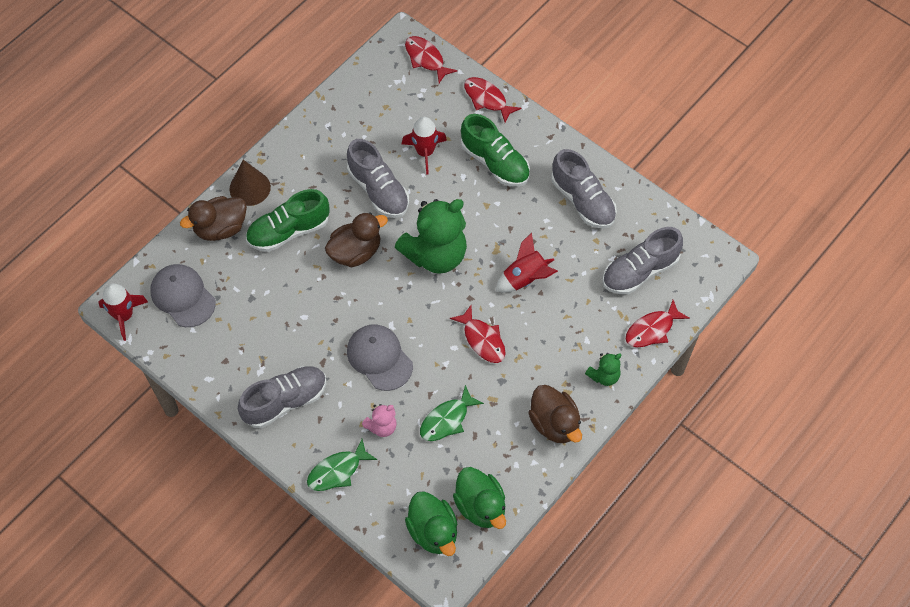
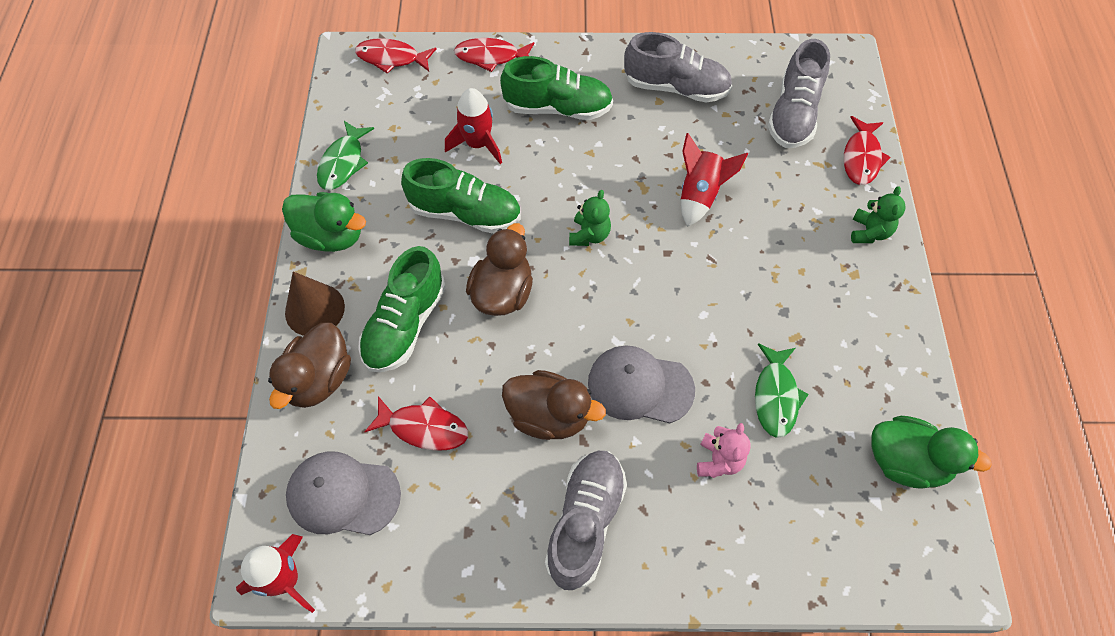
camera: 40 degrees left, 0 degrees up
green fish [307,439,377,491] -> green fish moved to [317,121,374,190]
grey shoe [347,139,409,218] -> green shoe [401,158,521,233]
green teddy bear [395,199,467,274] -> green teddy bear [569,190,611,246], size x0.46
green duck [405,491,457,556] -> green duck moved to [282,192,366,252]
red fish [450,305,506,363] -> red fish moved to [364,396,468,451]
brown duck [528,385,582,443] -> brown duck moved to [502,370,606,440]

